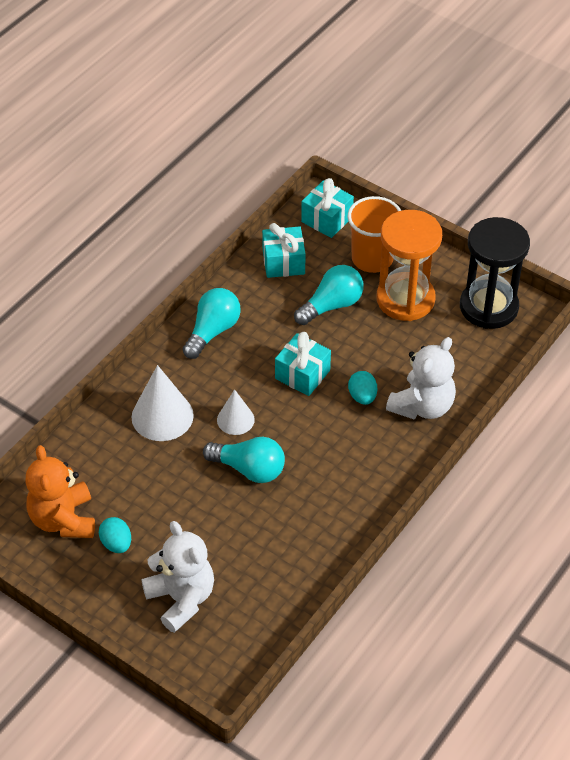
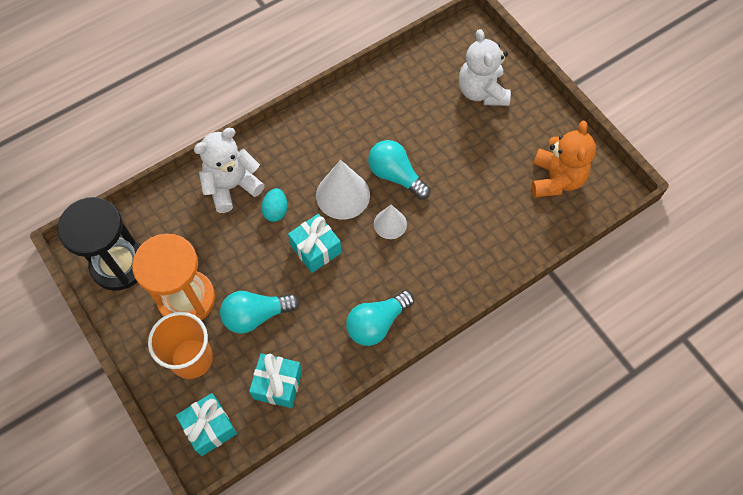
camera: 160 degrees left, 15 degrees up
turquoise egg [99,517,131,553] -> none
white cone [131,365,194,441] -> white cone moved to [316,160,370,220]

